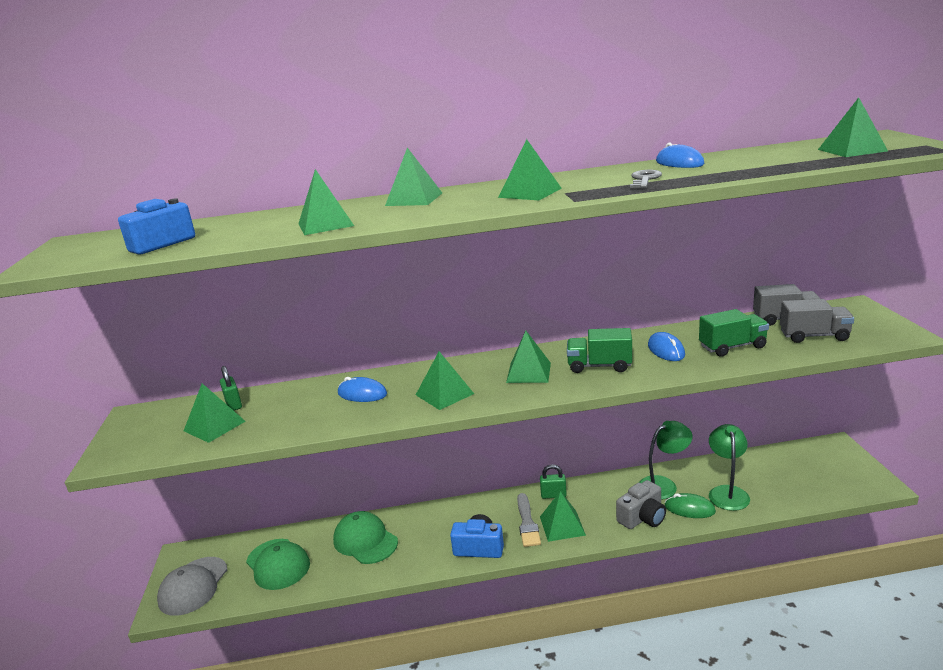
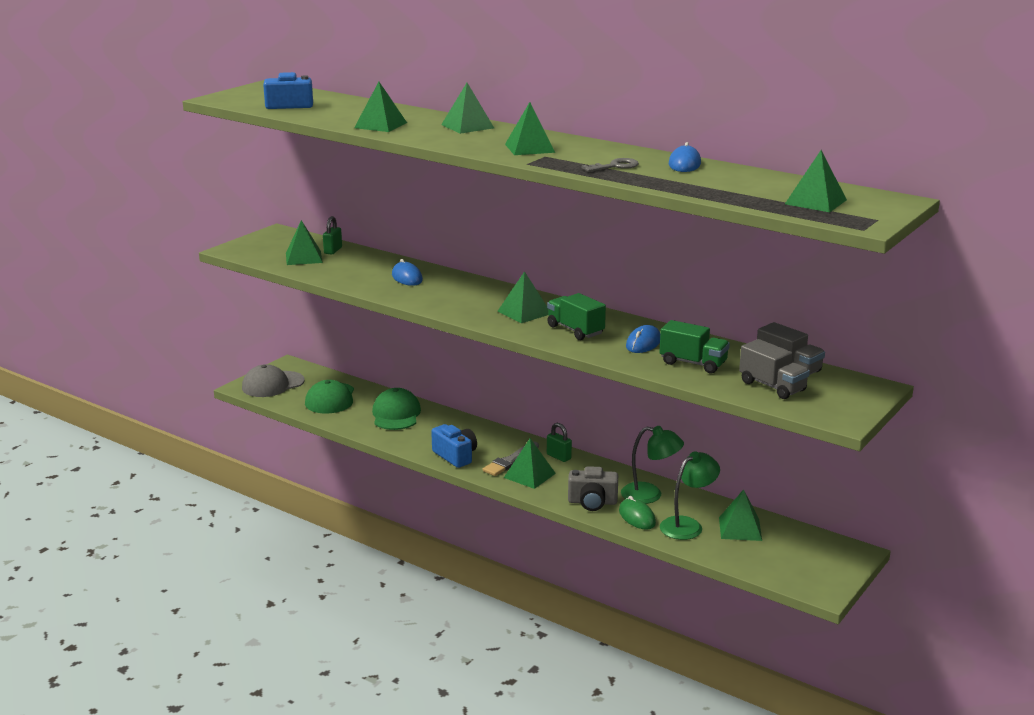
camera: 40 degrees right, 0 degrees up
green pyramid [416,352,474,410] -> green pyramid moved to [719,489,762,541]

